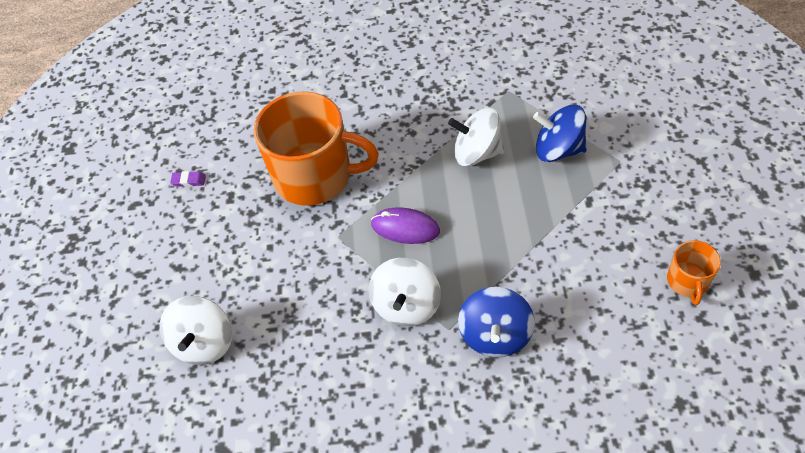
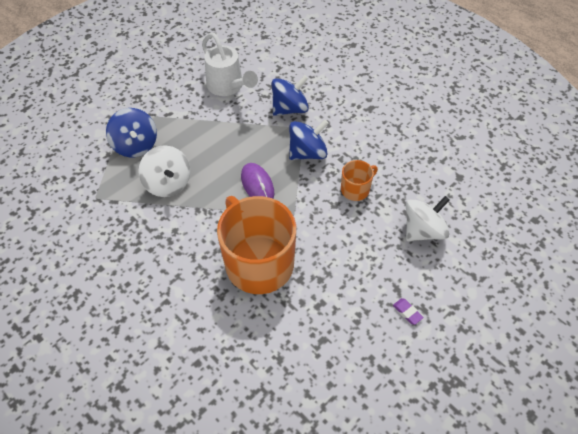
camera: 135 degrees left, 0 degrees up
purple eraser [170,171,206,187] -> purple eraser moved to [393,298,424,325]
white spinning top [369,258,441,327] -> blue spinning top [289,120,329,160]
orange mug [667,240,721,305] -> orange mug moved to [341,160,378,201]
none -> white watering can [202,33,258,96]

